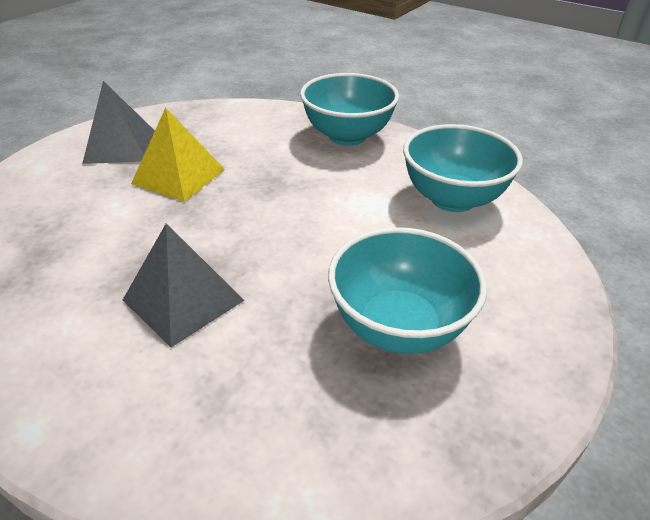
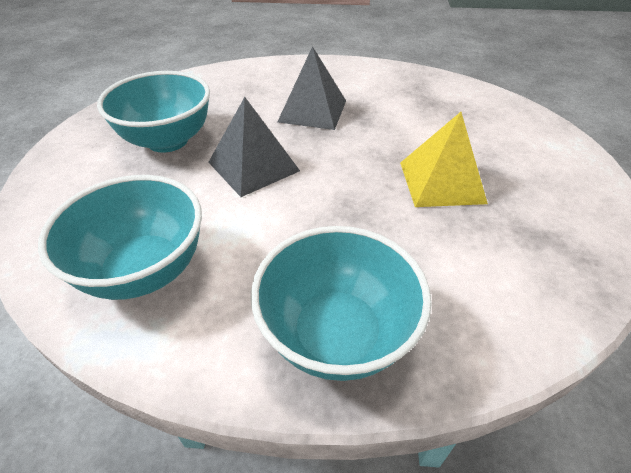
camera: 150 degrees right, 5 degrees up
grey pyramid [82,81,155,164] -> grey pyramid moved to [208,97,300,197]

